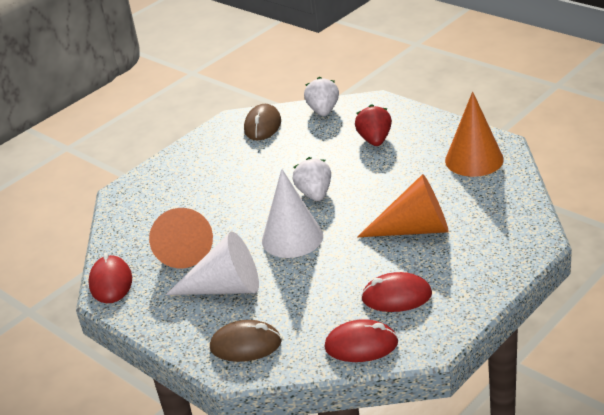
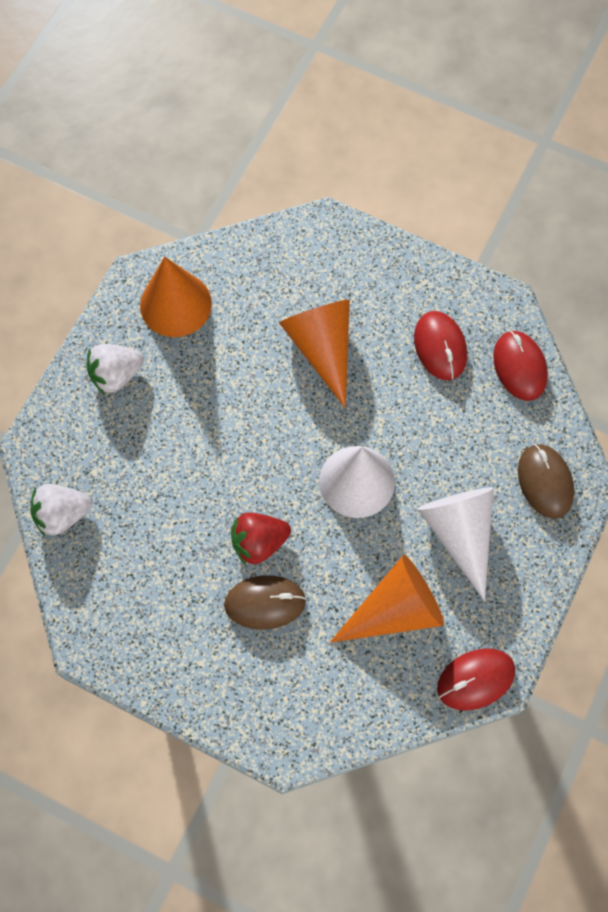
camera: 110 degrees left, 35 degrees up
brown mouse [244,104,281,140] -> brown mouse moved to [224,575,306,630]
white strawberry [292,157,331,201] -> white strawberry moved to [86,344,144,395]
red strawberry [355,104,392,146] -> red strawberry moved to [231,513,291,565]

